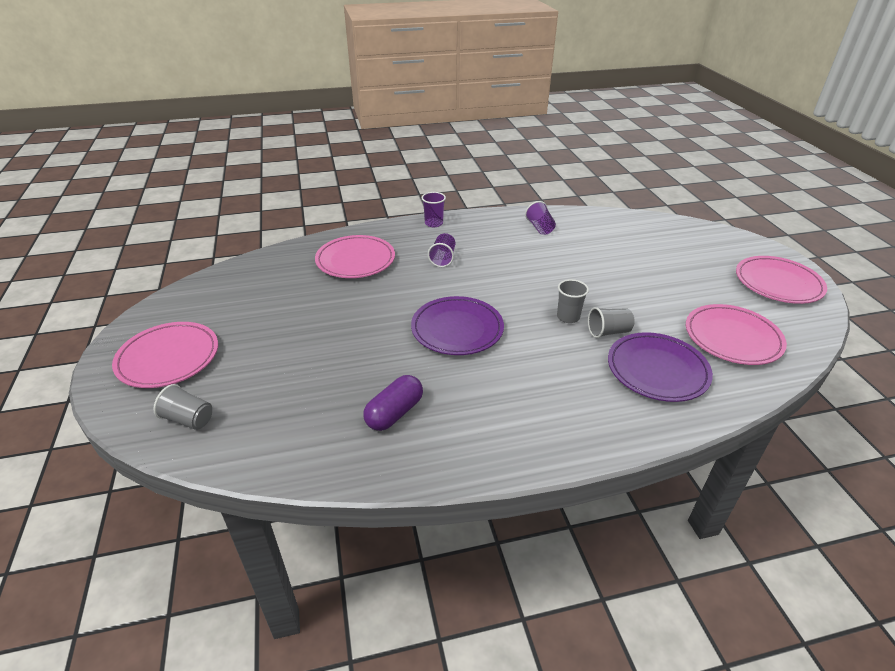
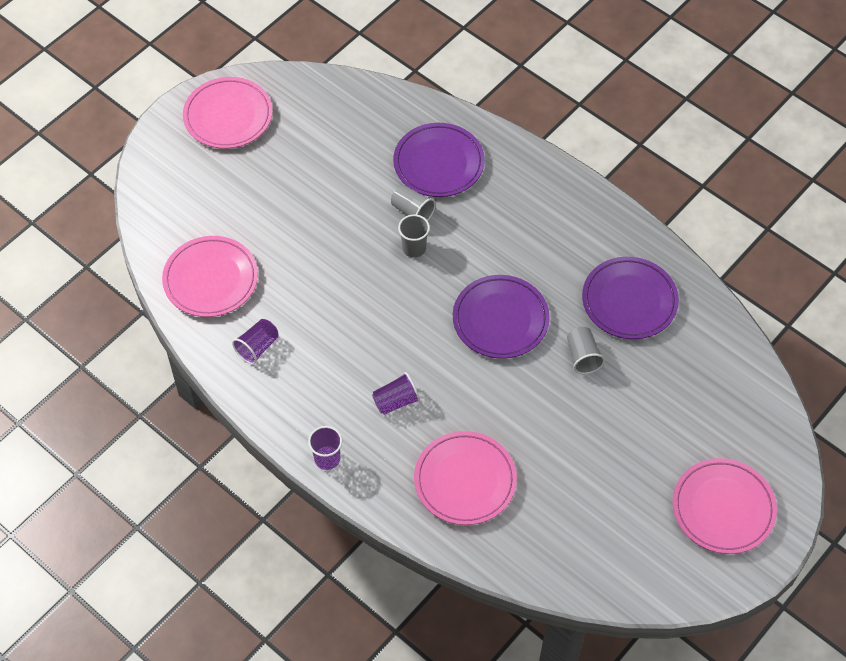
camera: 125 degrees left, 20 degrees up
grey cup [153,384,212,430] -> grey cup moved to [567,327,605,374]
purple capsule [363,375,423,431] -> purple plate [582,257,679,339]
pink plate [686,304,787,365] -> pink plate moved to [162,236,258,317]

